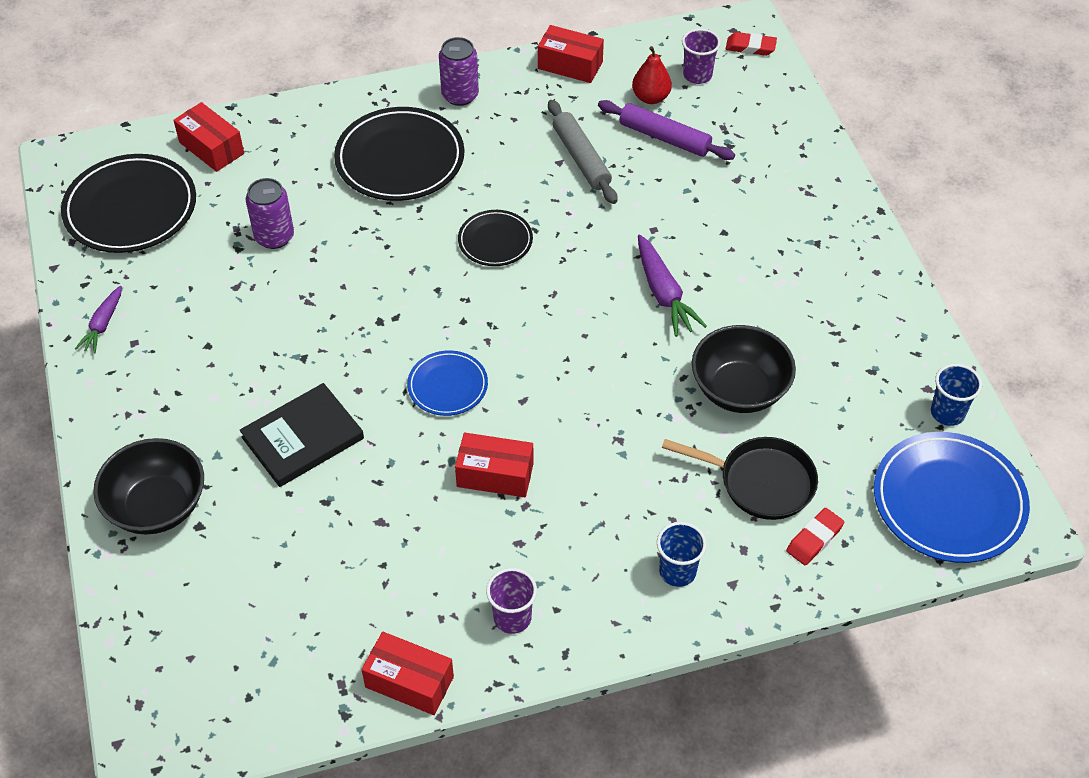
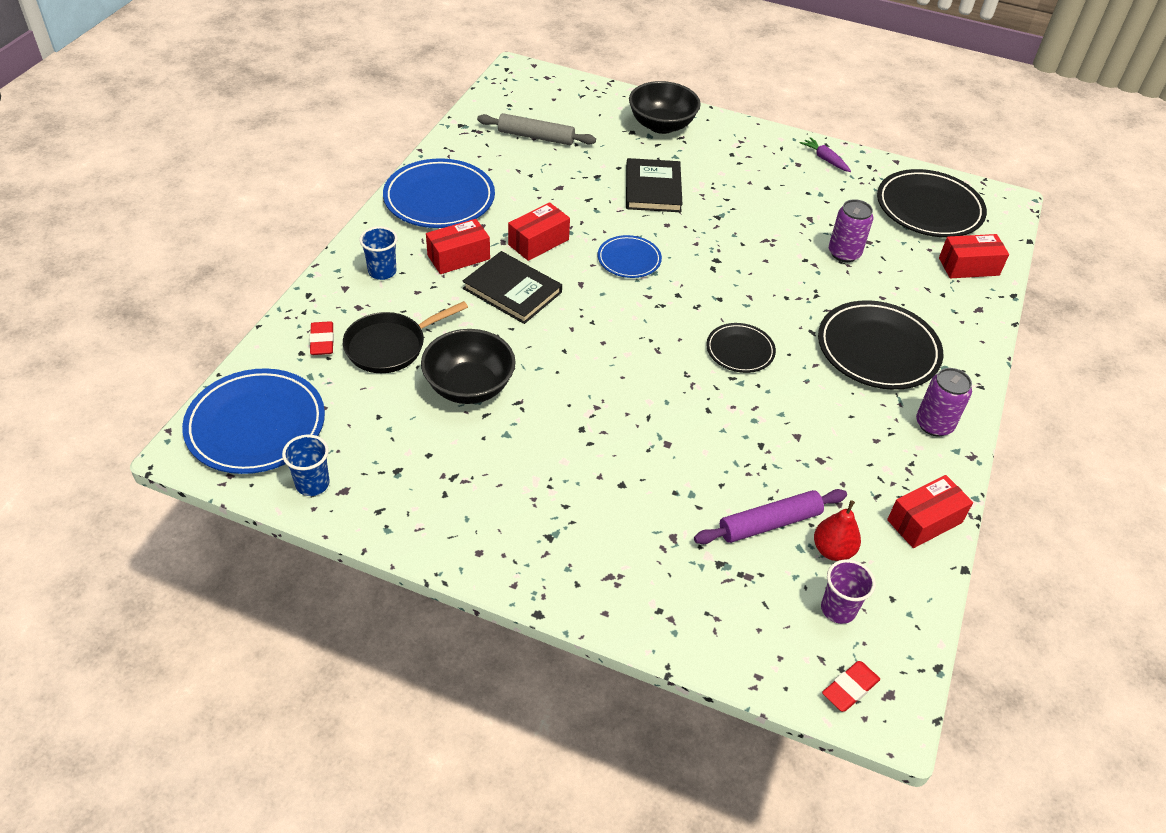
camera: 125 degrees right, 5 degrees down
red box [361,632,454,715] -> red box moved to [426,219,490,274]
purple cup [486,568,537,634] -> blue plate [383,158,495,228]
grey rolling pin [548,100,617,204] -> grey rolling pin moved to [477,113,596,145]
purple carrot [638,235,707,337] -> none
none -> black book [463,251,562,324]

